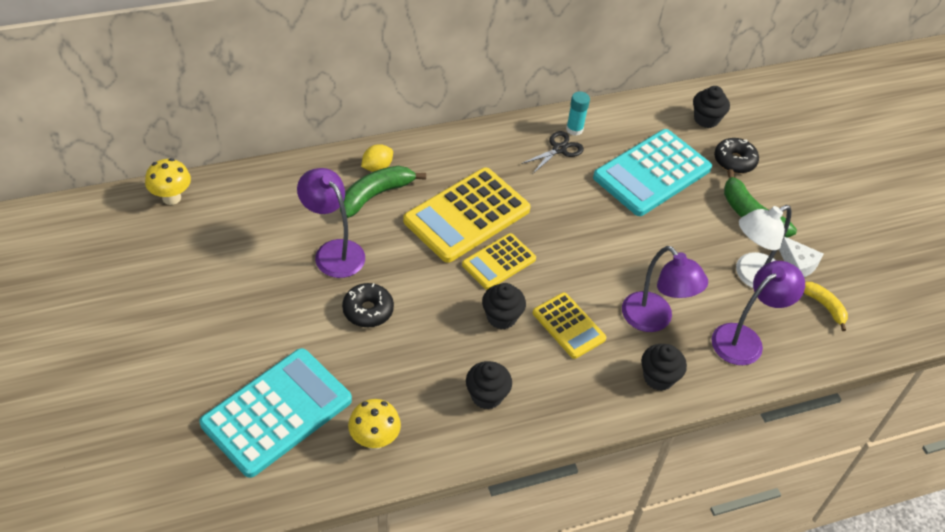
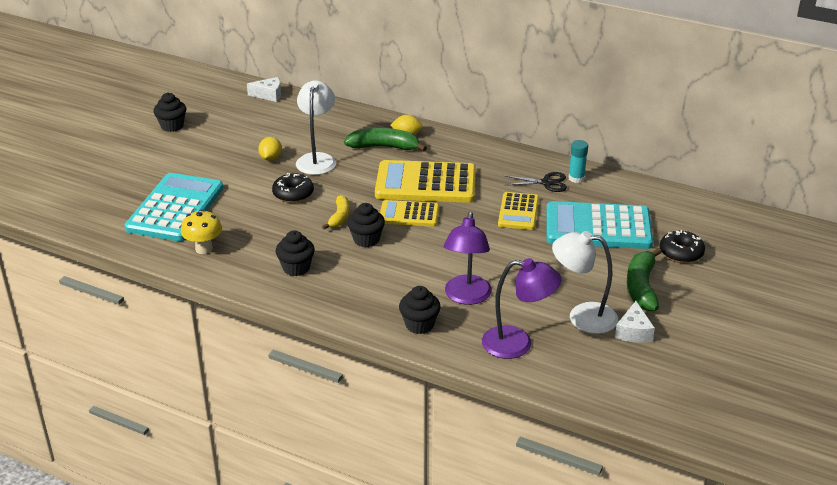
camera: 50 degrees right, 15 degrees down
yellow mushroom [145,158,191,205] -> white cheese [247,77,281,102]
turquoise calculator [200,348,352,478] -> turquoise calculator turned 75 degrees counterclockwise [125,173,223,241]
purple lamp [297,168,365,278] -> white lamp [296,80,336,175]
yellow calculator [533,293,606,359] -> yellow calculator moved to [498,192,539,230]
black cupcake [693,86,730,128] -> black cupcake moved to [153,93,187,132]
yellow banana [804,282,848,331] -> yellow banana moved to [322,195,350,229]
none -> yellow lemon [258,137,282,161]

